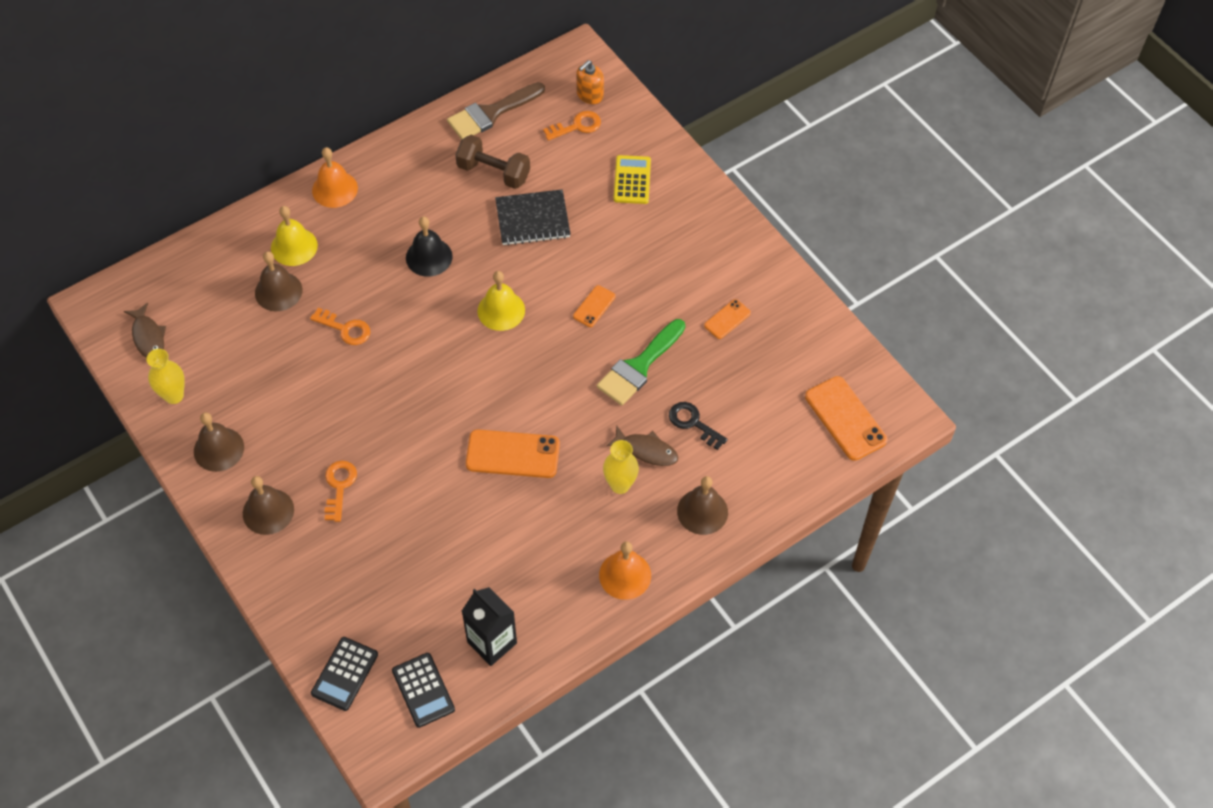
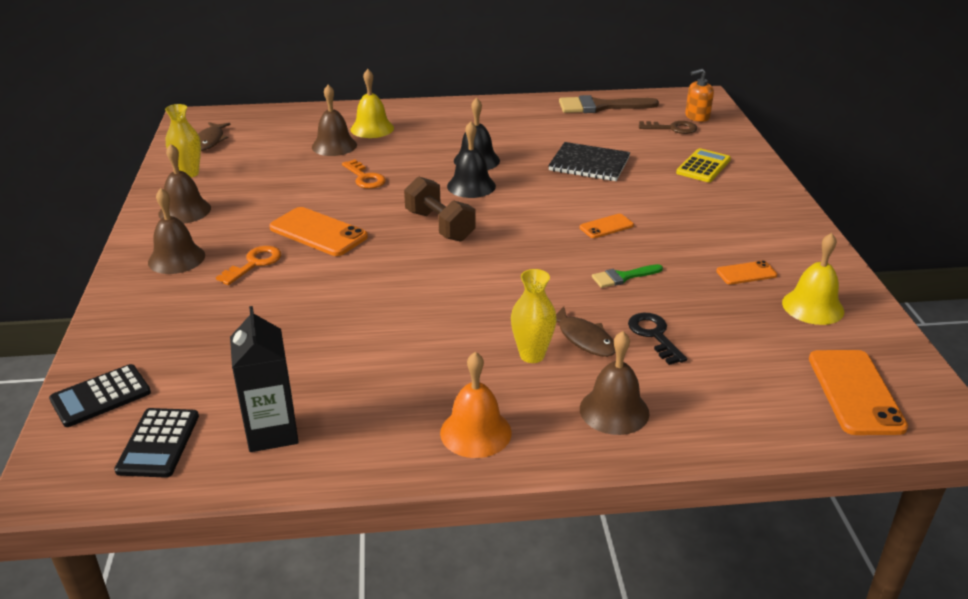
camera: 30 degrees right, 25 degrees down
orange bell [312,147,358,208] -> none
brown dumbbell [455,135,530,189] -> brown dumbbell moved to [404,176,476,242]
orange phone [466,429,560,478] -> orange phone moved to [269,207,368,256]
yellow bell [477,271,525,331] -> yellow bell moved to [782,233,844,325]
orange key [543,111,601,141] -> brown key [639,121,697,134]
green brush [597,319,685,405] -> green brush [592,264,663,288], size x0.55
none -> black bell [447,121,496,198]

